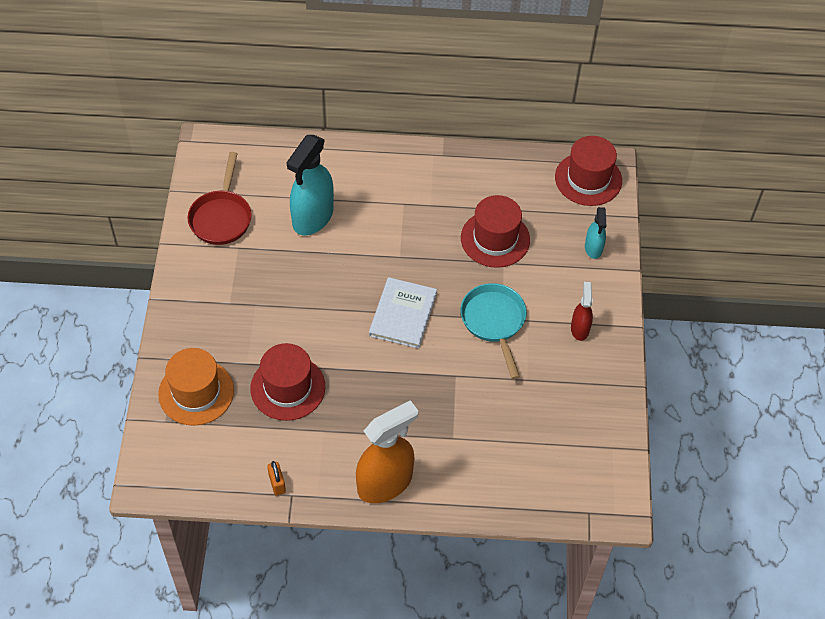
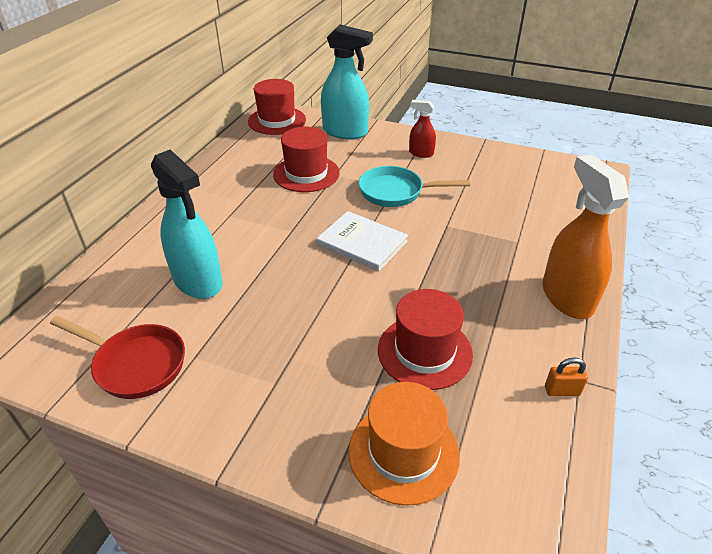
camera: 70 degrees left, 15 degrees down
turquoise spray bottle [585,207,606,259] -> turquoise spray bottle [321,24,373,139], size x1.94

